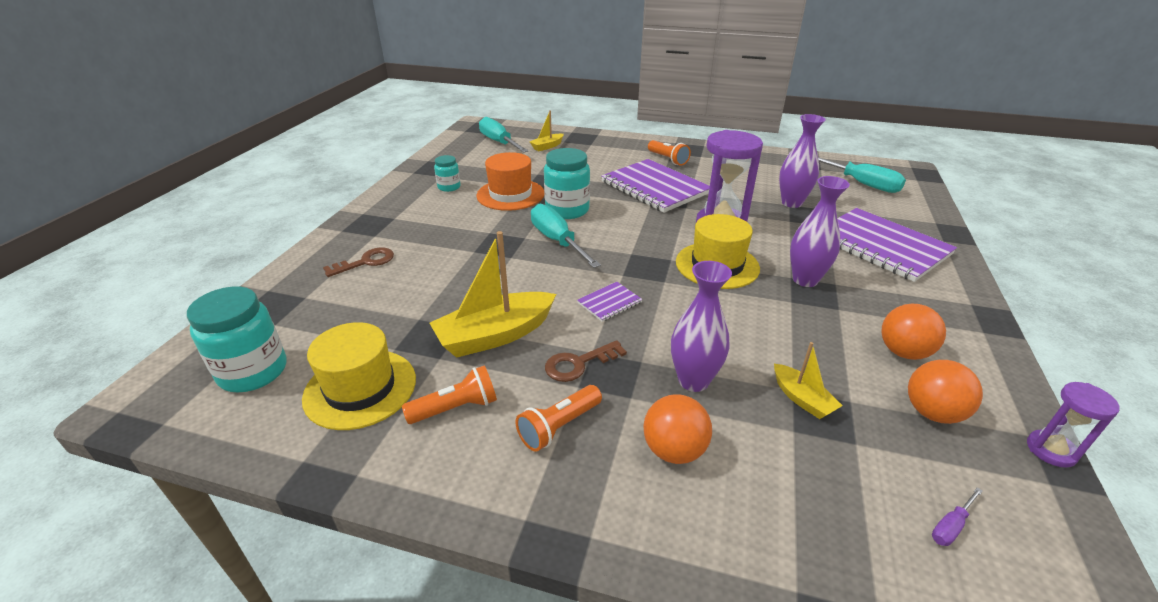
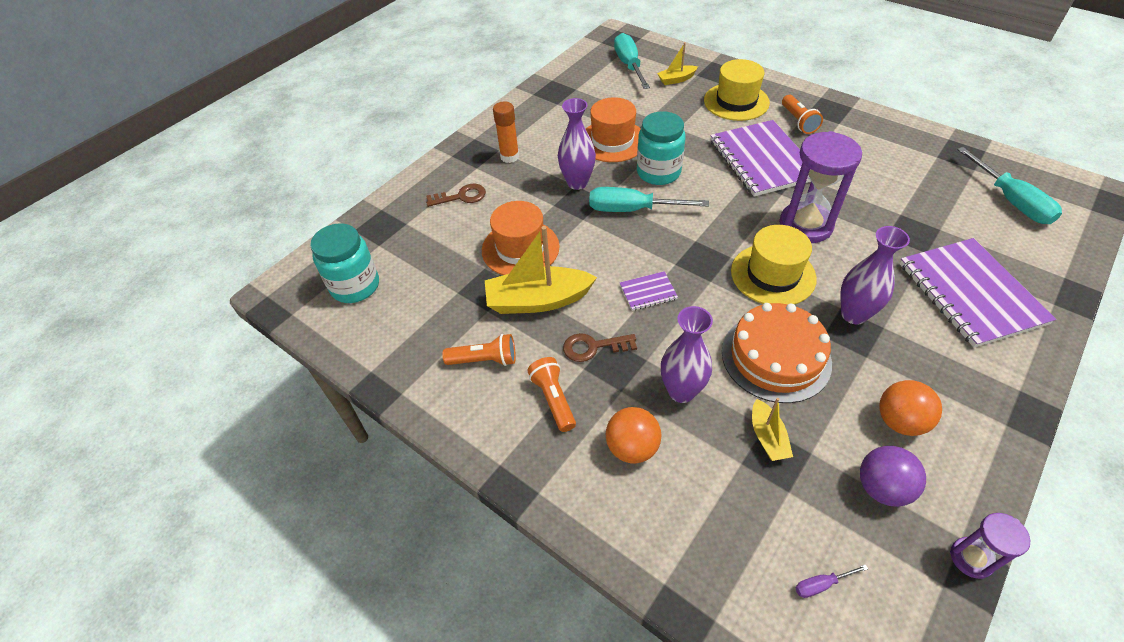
camera: 25 degrees right, 15 degrees up
yellow hat [302,322,416,430] -> yellow hat moved to [704,59,770,121]
turquoise jar [434,155,460,192] -> none
orange flashlight [515,385,602,452] -> orange flashlight turned 90 degrees clockwise [527,357,576,432]
turquoise screwdriver [531,204,601,268] -> turquoise screwdriver turned 75 degrees counterclockwise [589,187,709,212]
purple vase [779,114,826,208] -> purple vase moved to [558,98,596,190]
orange ball [908,360,983,424] -> purple ball [860,446,926,507]
none -> orange hat [482,201,560,275]
none -> orange glue stick [493,101,519,163]
none -> orange cake [722,303,832,403]

